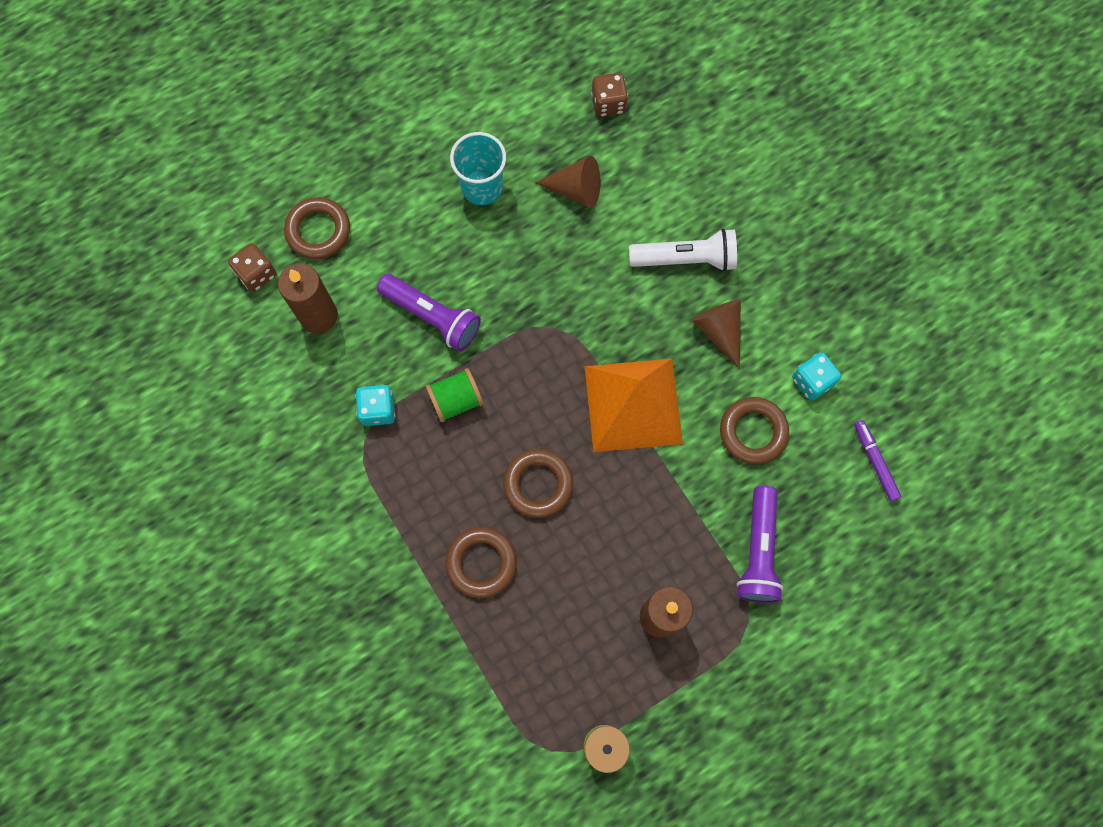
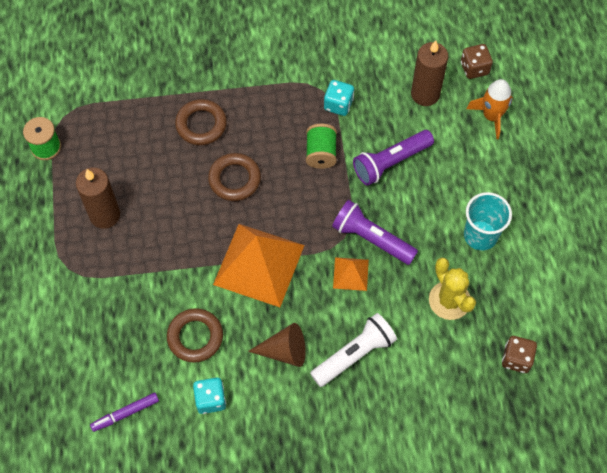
camera: 115 degrees right, 10 degrees down
brown ring [284,197,350,260] -> orange rocket [467,79,513,139]
brown cone [535,156,600,208] -> yellow cactus [429,257,476,320]
white flashlight [629,228,737,272] -> white flashlight turned 150 degrees counterclockwise [310,313,397,387]
purple flashlight [736,486,783,603] -> purple flashlight moved to [332,200,418,265]
purple marker [854,420,902,502] -> purple marker turned 150 degrees clockwise [90,393,159,432]
none -> orange pyramid [333,257,369,291]

